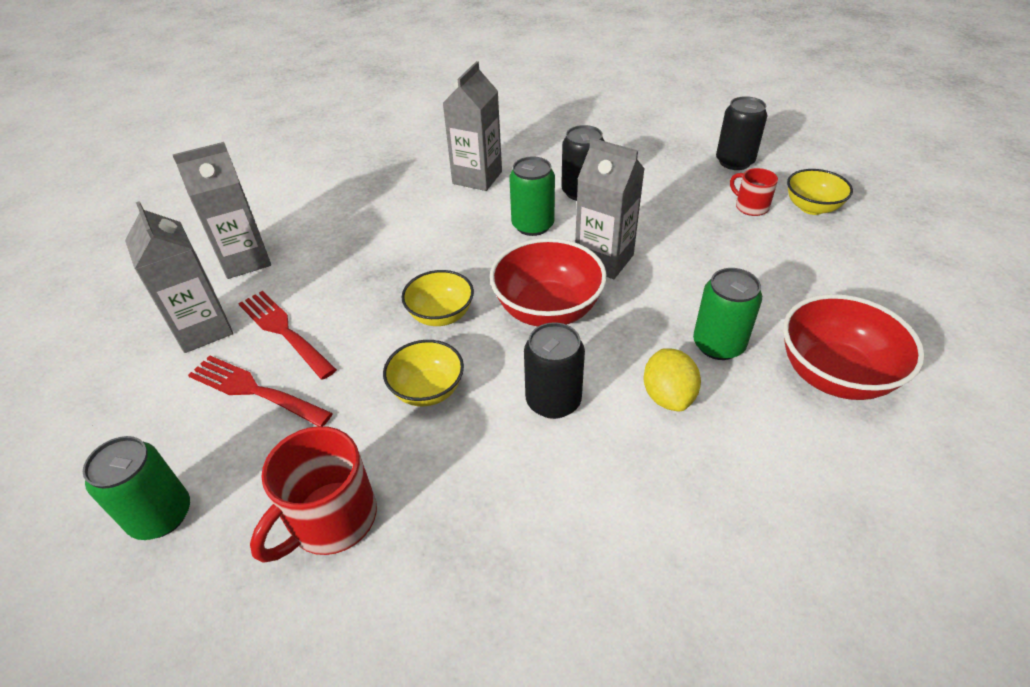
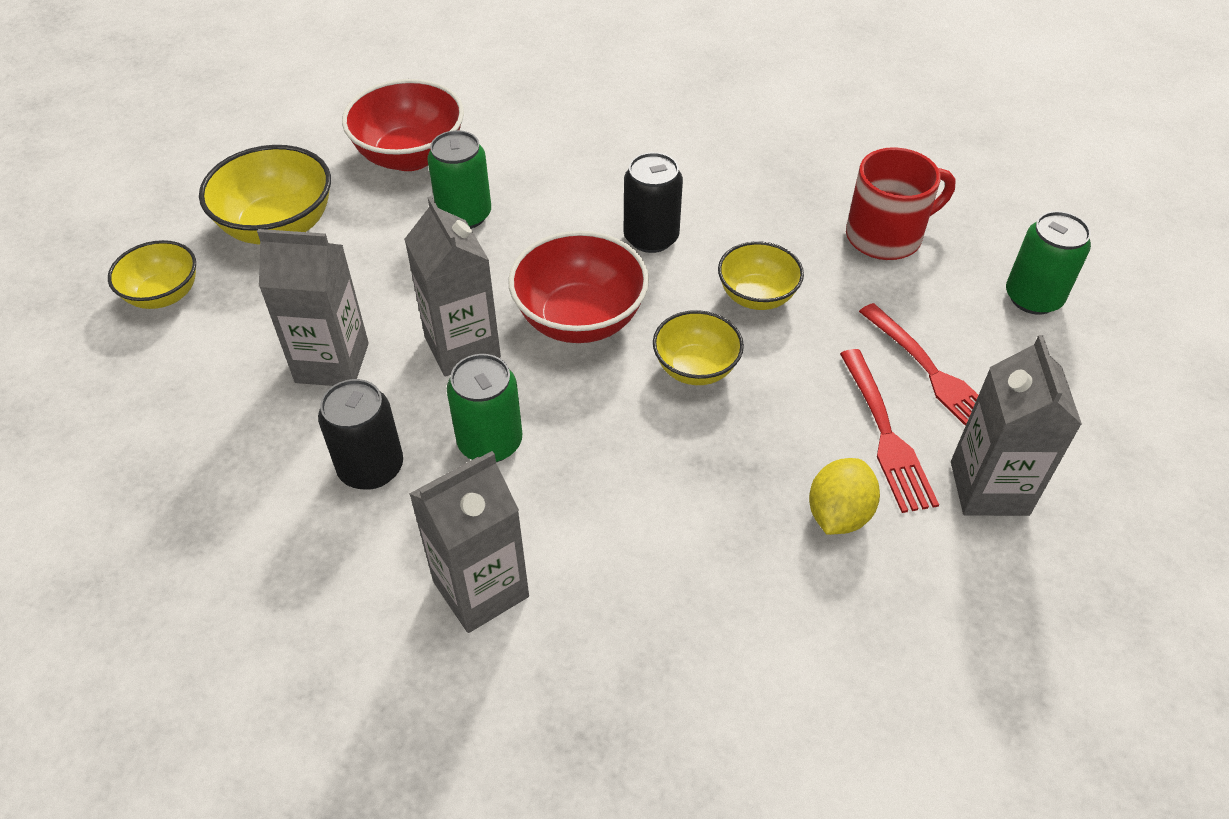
camera: 150 degrees left, 5 degrees up
grey carton [172,142,271,279] -> grey carton moved to [257,229,369,386]
yellow lemon [644,348,701,411] -> yellow lemon moved to [809,458,880,535]
black can [716,96,767,170] -> none
red mug [730,168,778,216] -> none
none -> yellow bowl [199,145,331,245]

